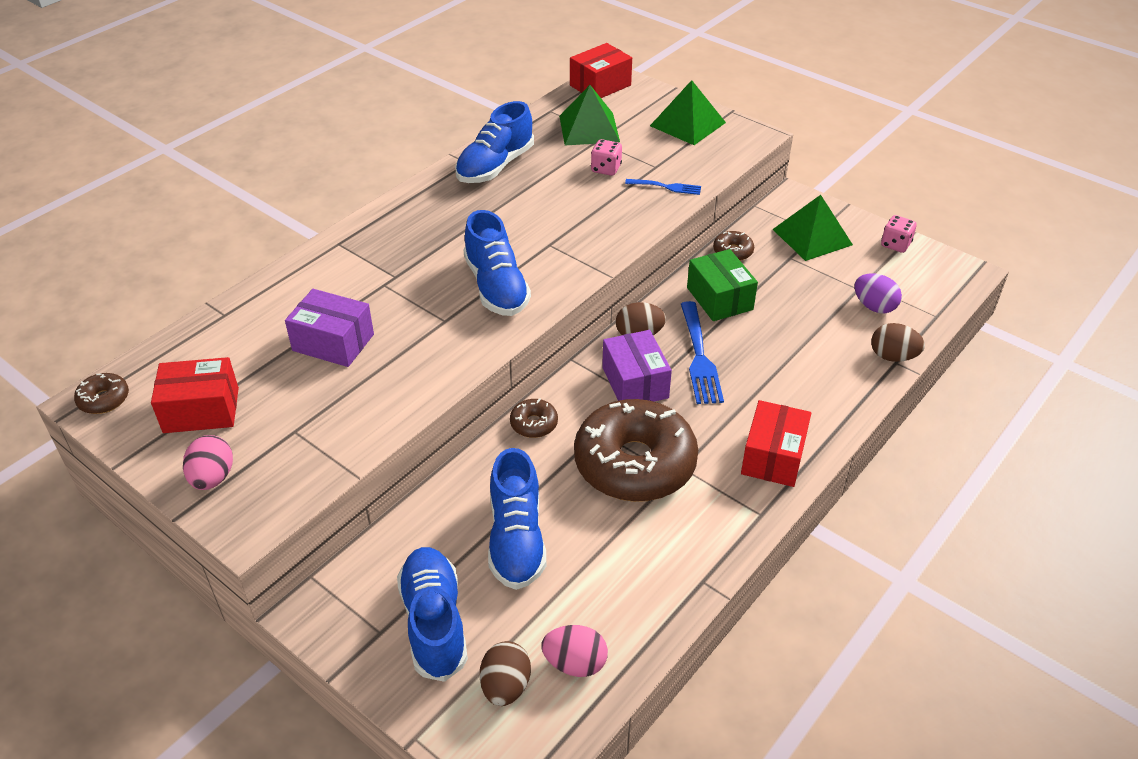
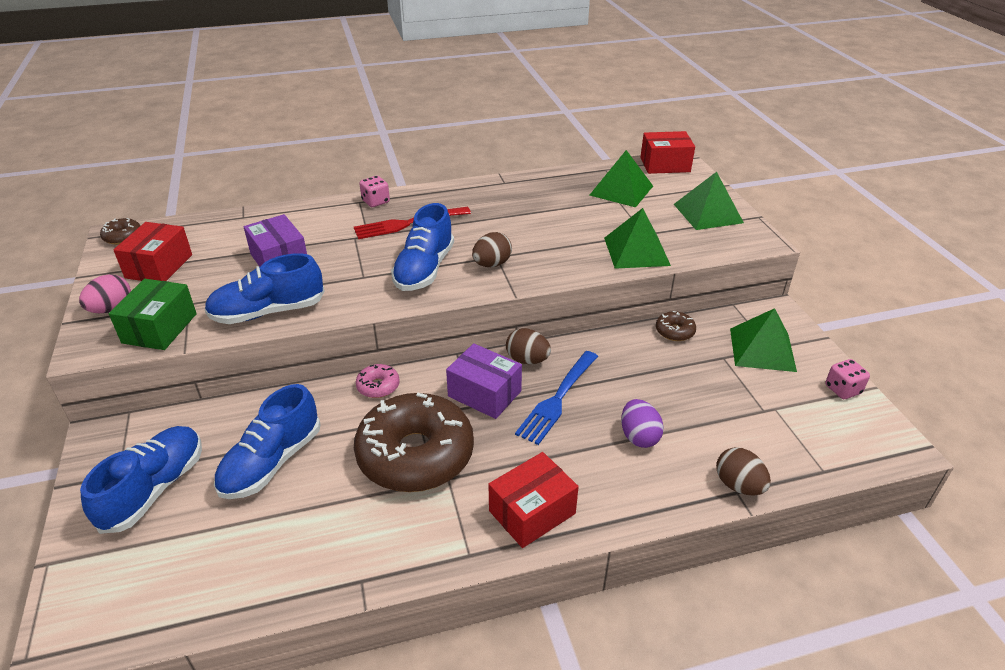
camera: 35 degrees right, 5 degrees down
red box [151,357,239,433] -> red box turned 75 degrees clockwise [113,222,192,281]
blue shoe [455,101,534,183] -> blue shoe moved to [204,253,325,324]
brown egg [480,641,531,706] -> brown egg moved to [472,232,512,267]
brown donut [510,398,558,438] -> pink donut [356,364,400,398]
pink egg [542,625,608,677] -> none
pink dice [591,139,622,176] -> pink dice moved to [360,176,390,207]
purple box [602,330,672,402] -> purple box turned 75 degrees counterclockwise [446,343,522,419]
blue fork [625,179,701,195] -> green pyramid [604,208,671,269]
green box [687,249,758,321] -> green box moved to [109,279,197,350]
purple egg [854,273,902,314] -> purple egg moved to [621,399,664,448]
none -> red fork [354,207,471,239]

